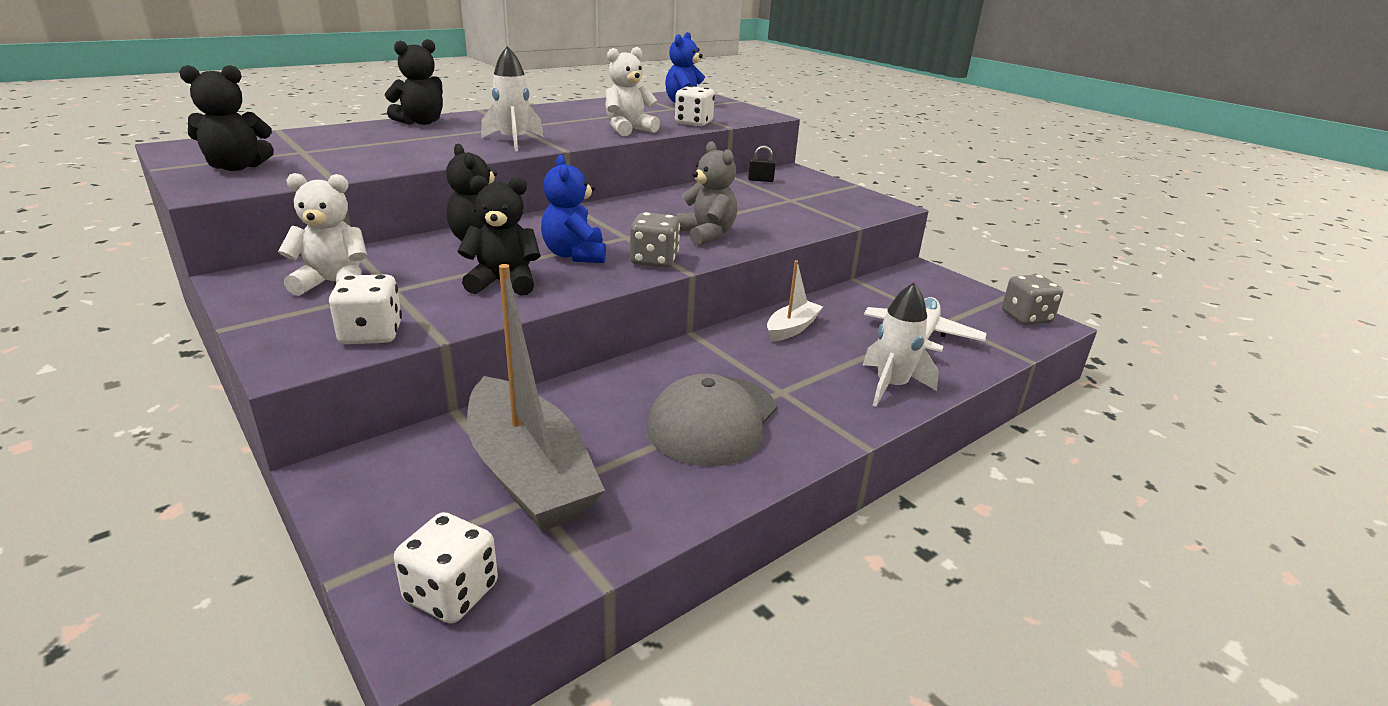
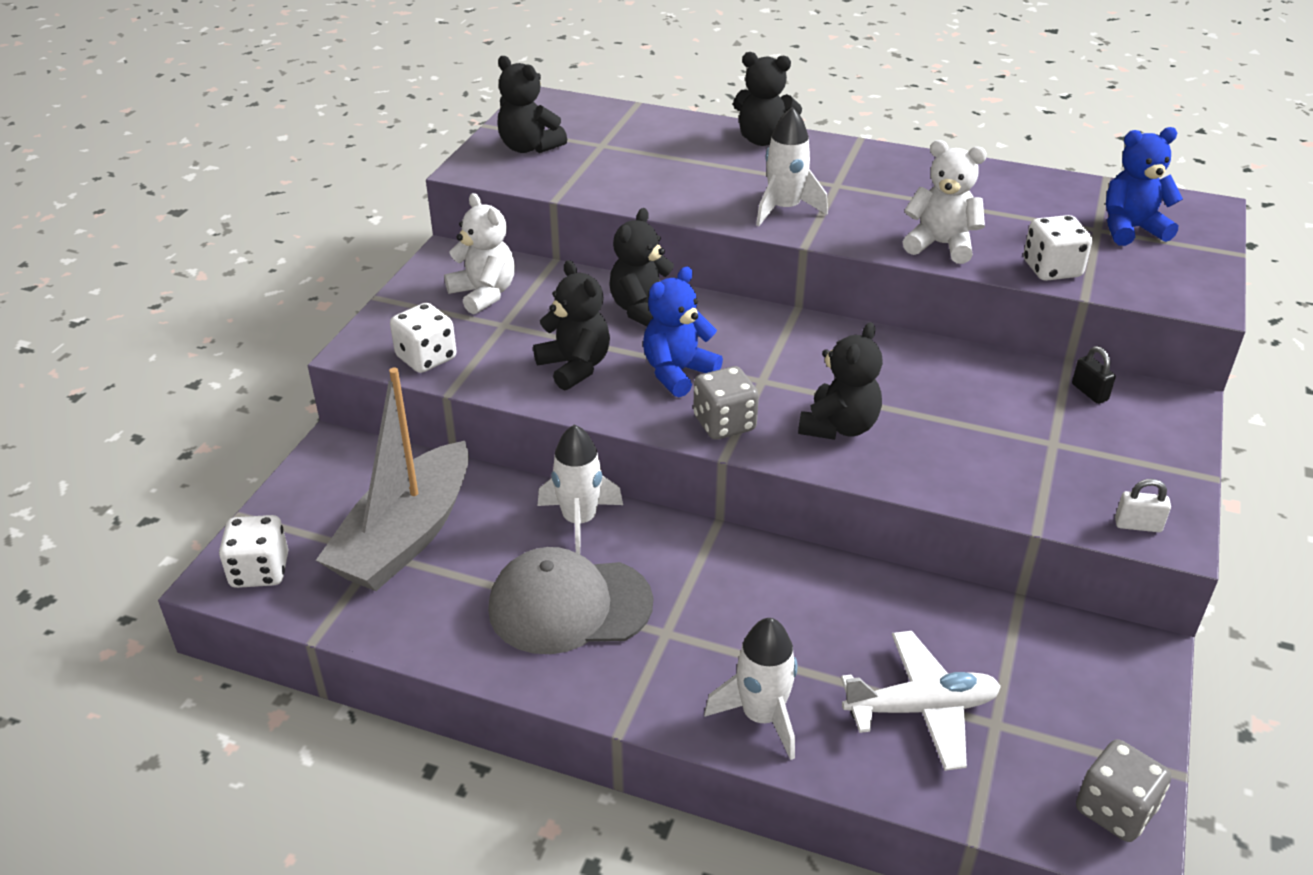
camera: 60 degrees right, 10 degrees up
grey teddy bear [675,141,737,245] -> black teddy bear [798,322,883,440]
white boat [767,260,823,342] -> none
none -> white rocket [538,424,623,555]
none -> white padlock [1115,479,1171,532]

